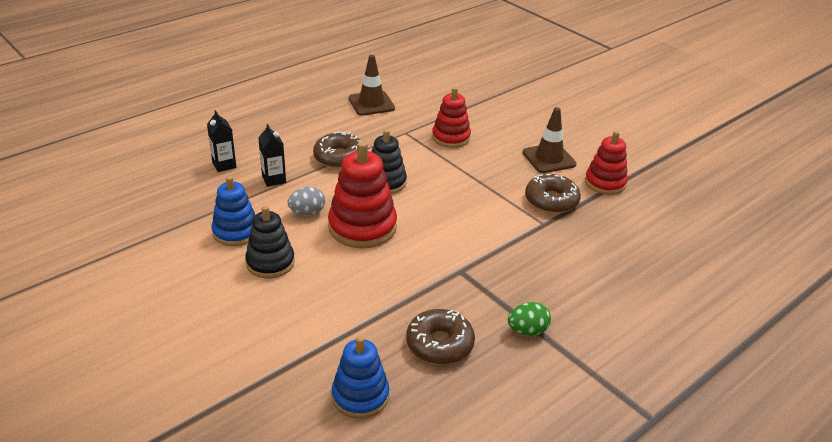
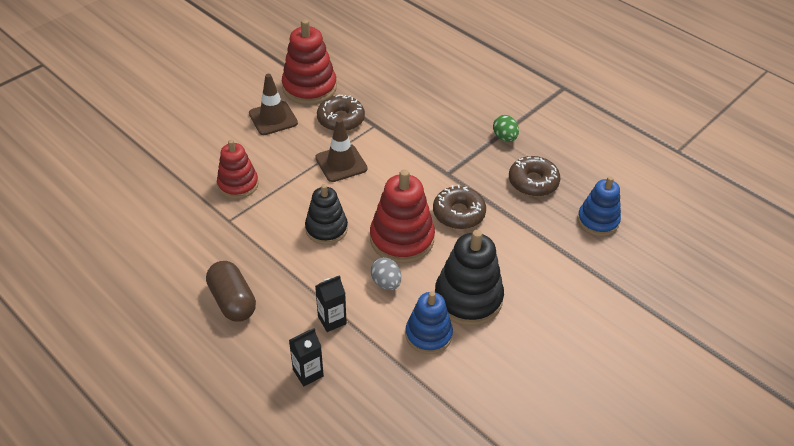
camera: 95 degrees left, 10 degrees up
black stacking toy [245,206,295,279] -> black stacking toy [435,230,504,326], size x1.51
brown donut [313,132,361,169] -> brown donut moved to [433,185,486,229]
brown traffic cone [349,55,395,116] -> brown traffic cone moved to [315,118,368,182]
red stacking toy [585,131,628,195] -> red stacking toy [282,19,337,105], size x1.51
none -> brown capsule [206,261,256,322]

